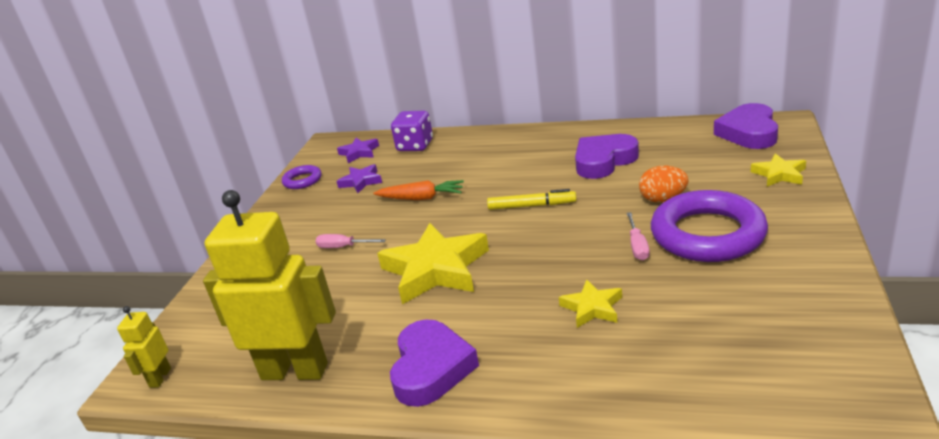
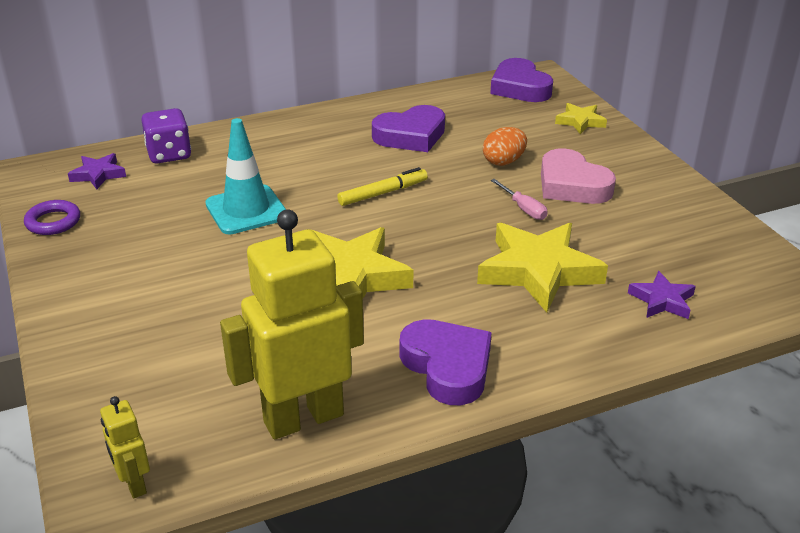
camera: 40 degrees left, 5 degrees up
pink screwdriver [315,234,386,248] -> none
purple star [336,164,382,193] -> purple star moved to [628,271,696,319]
orange carrot [373,180,464,200] -> turquoise traffic cone [205,118,286,234]
yellow star [559,279,622,328] -> yellow star [477,223,608,313], size x1.98
purple heart [575,134,639,179] -> purple heart turned 135 degrees counterclockwise [372,105,445,152]
purple ring [651,190,768,262] -> pink heart [541,148,616,204]

